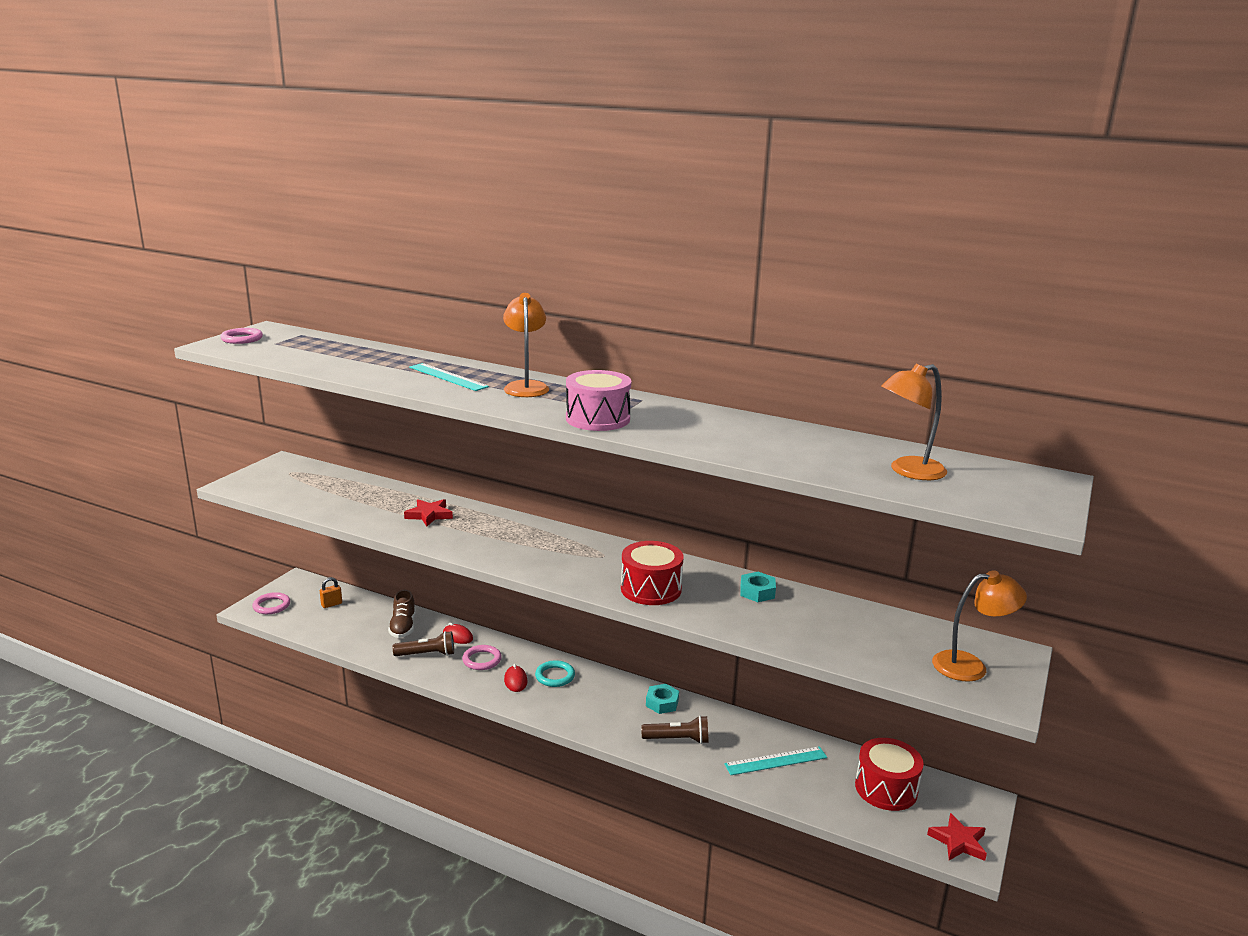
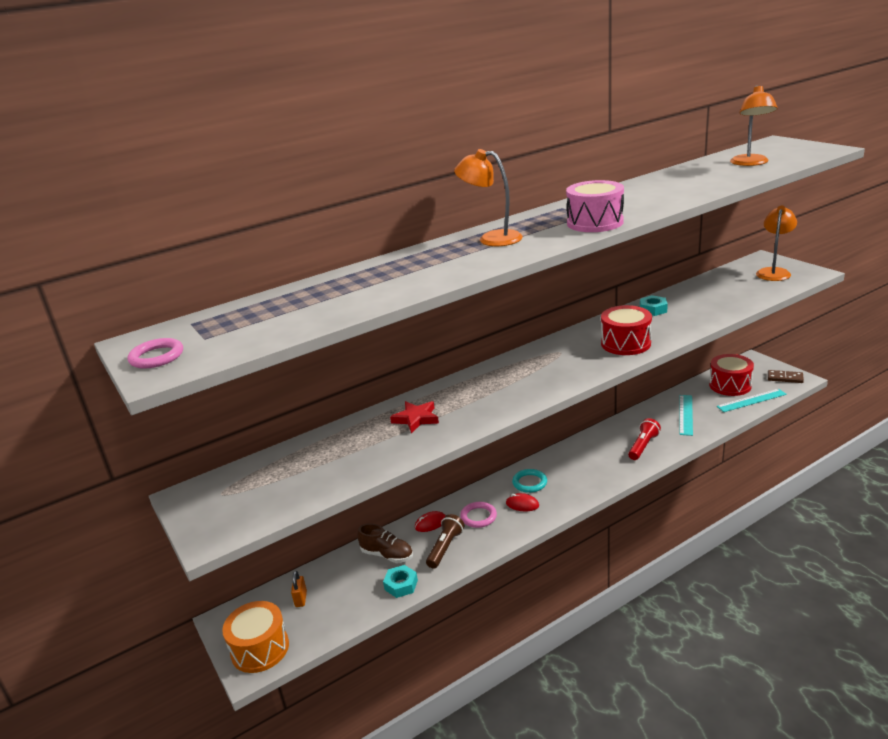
camera: 55 degrees left, 5 degrees up
pink ring [252,592,290,614] -> orange drum [222,601,289,673]
turquoise ruler [409,363,489,391] -> turquoise ruler moved to [717,389,787,412]
brown flashlight [641,716,709,744] -> red flashlight [628,418,661,460]
turquoise nut [646,684,679,714] -> turquoise nut moved to [383,565,418,598]
red star [927,813,987,861] -> brown domino [768,370,804,383]

